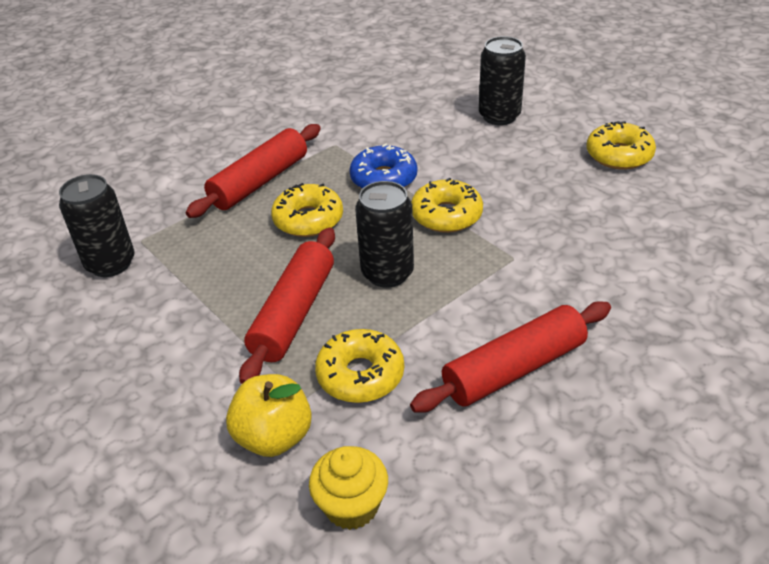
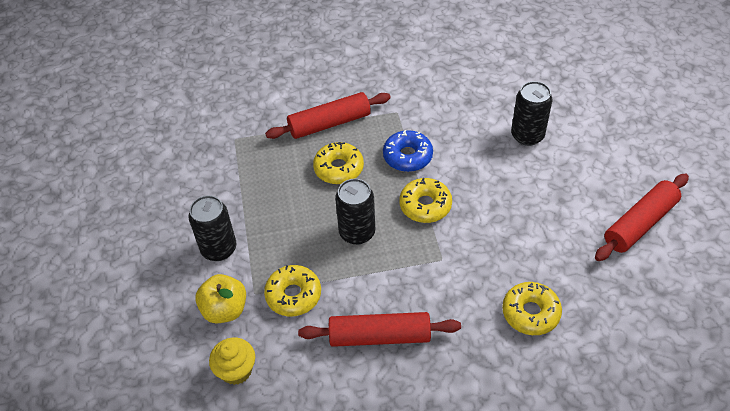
camera: 30 degrees right, 10 degrees up
black can [59,174,134,277] -> black can moved to [189,195,236,261]
red rolling pin [239,228,335,384] -> red rolling pin moved to [595,174,689,261]
yellow donut [586,121,656,170] -> yellow donut moved to [502,282,562,335]

